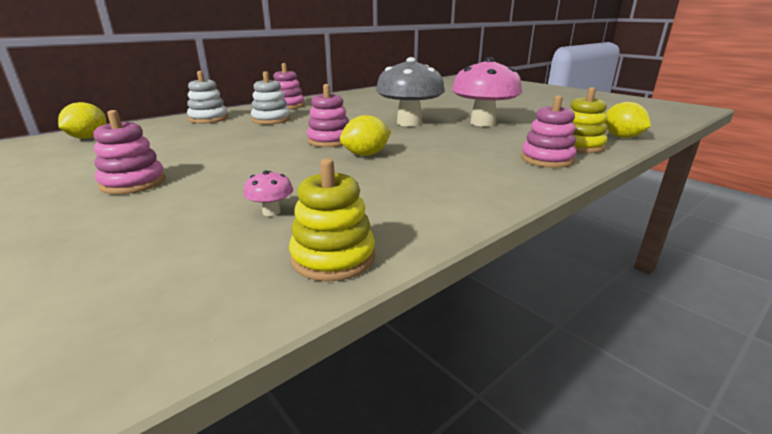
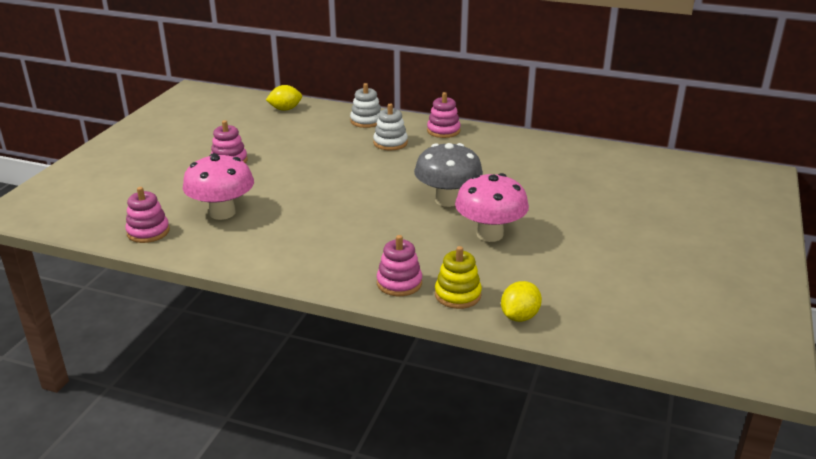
camera: 60 degrees right, 5 degrees up
pink mushroom [243,170,293,216] -> pink mushroom [183,153,254,220], size x2.50
yellow stacking toy [289,158,375,281] -> none
pink stacking toy [307,84,349,147] -> pink stacking toy moved to [125,187,170,243]
yellow lemon [340,115,391,156] -> none

